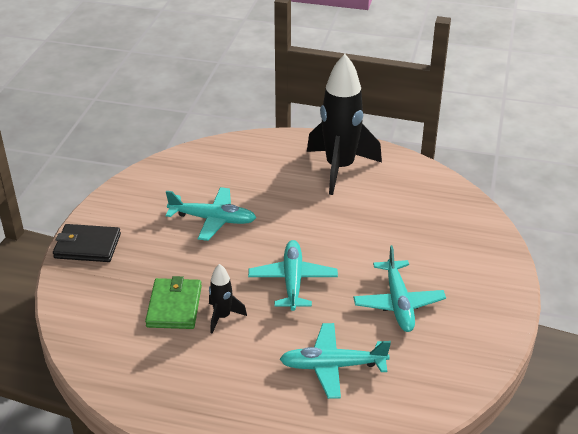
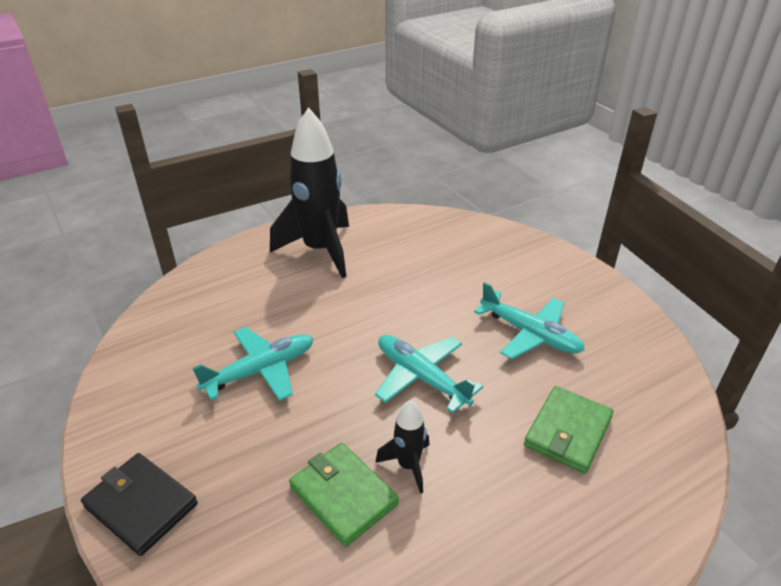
camera: 45 degrees left, 0 degrees up
black wallet [53,224,121,262] -> black wallet turned 75 degrees clockwise [81,453,198,556]
turquoise plane [280,323,391,399] -> green wallet [524,386,614,474]

